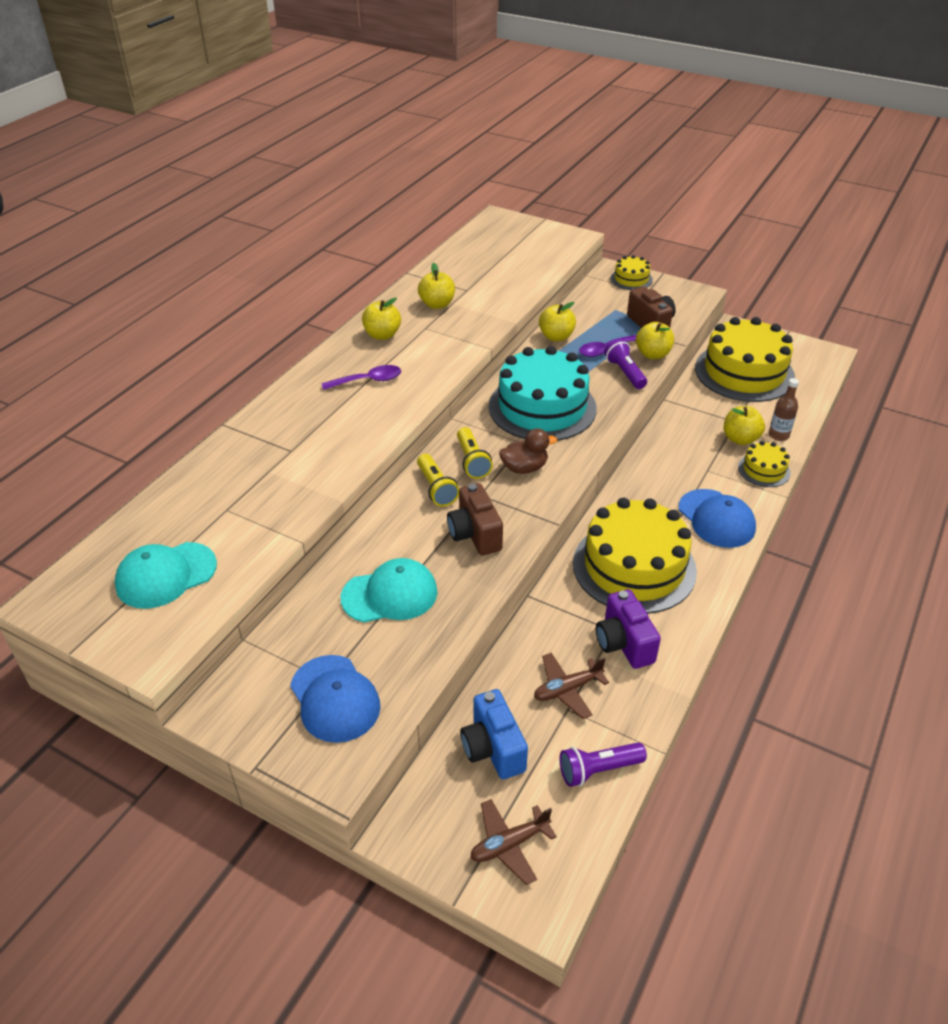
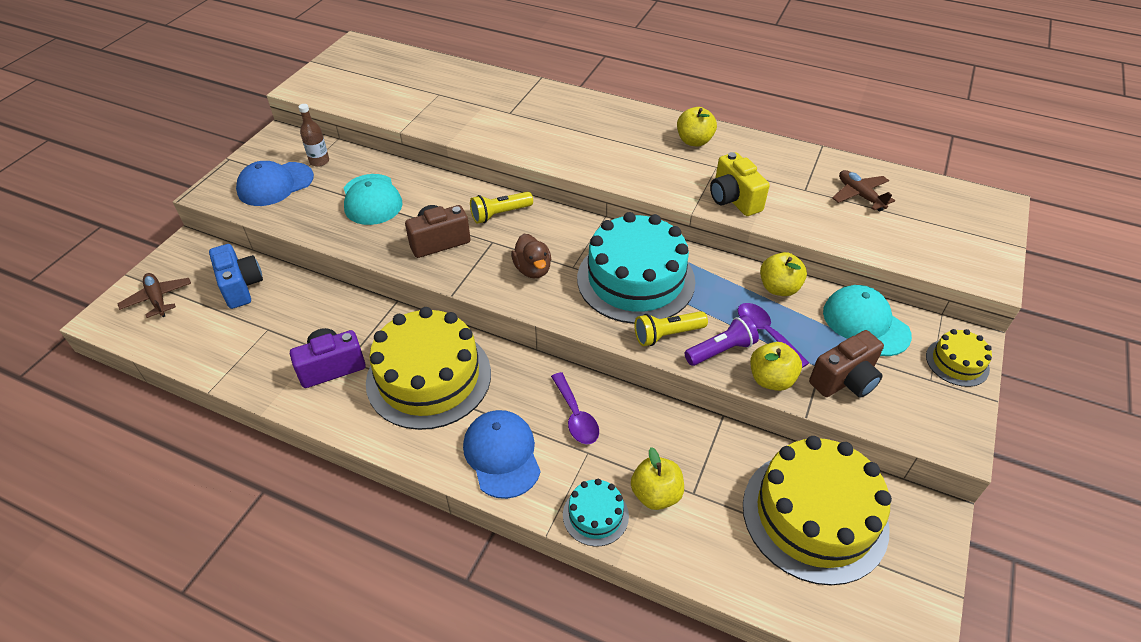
camera: 85 degrees right, 5 degrees up
turquoise cap [115,542,217,609] -> turquoise cap moved to [823,285,912,356]
purple spoon [321,365,401,390] -> purple spoon moved to [551,372,599,444]
yellow apple [418,263,455,309] -> none
yellow flashlight [457,427,493,479] -> yellow flashlight moved to [634,311,708,346]
blue camera [460,689,528,779] -> blue camera turned 90 degrees clockwise [209,244,263,309]
brown plane [534,653,609,719] -> brown plane moved to [832,170,895,212]
purple flashlight [559,742,647,787] -> none
blue cap [679,489,756,548] -> blue cap turned 105 degrees clockwise [463,410,541,499]
yellow cake [738,441,791,487] -> turquoise cake [563,479,629,547]
brown bottle [769,378,799,441] -> brown bottle moved to [299,104,329,167]
none -> yellow camera [710,152,770,216]

